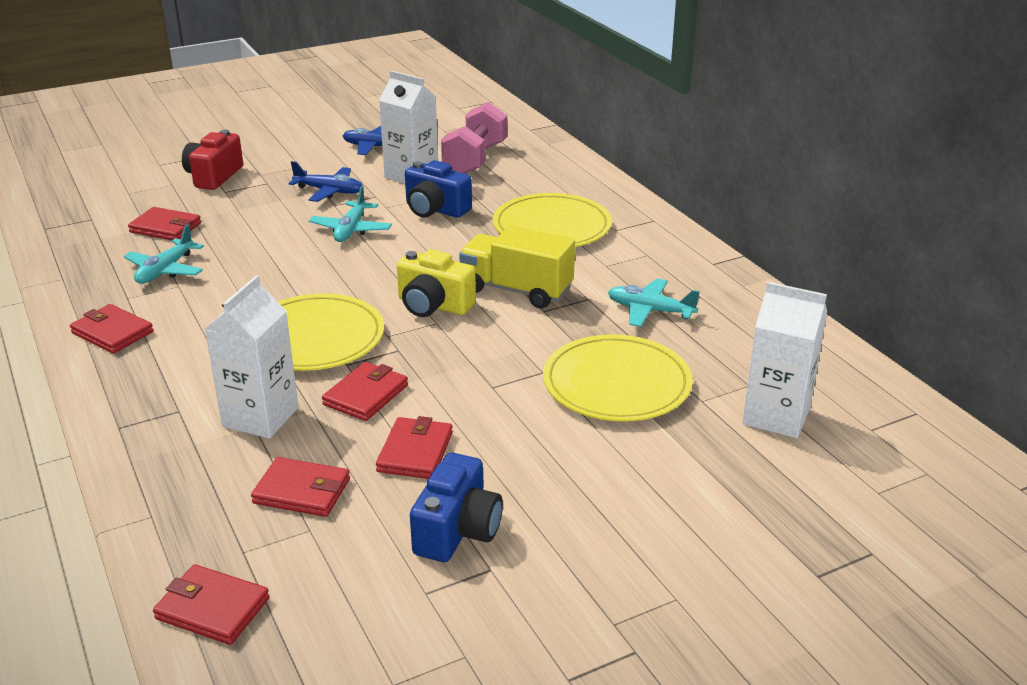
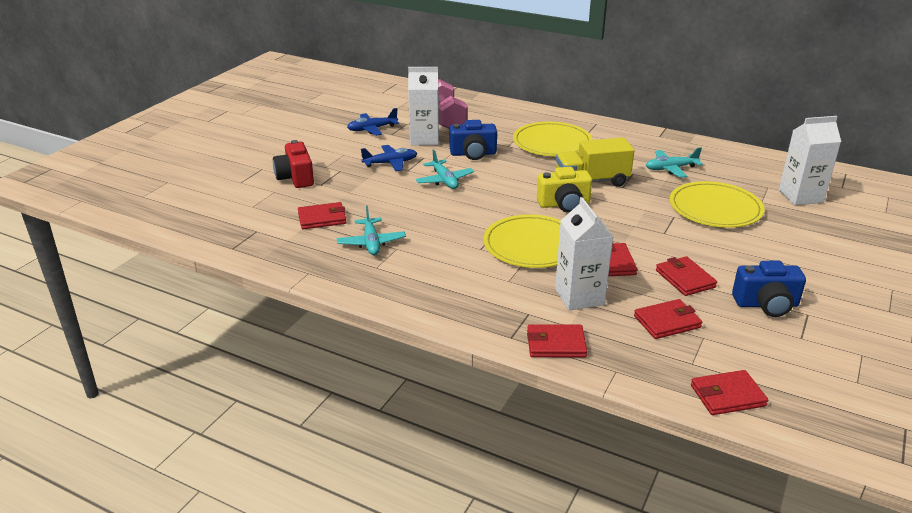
camera: 35 degrees left, 0 degrees up
red wallet [70,304,154,353] -> red wallet moved to [527,324,587,358]
blue camera [410,453,503,562] -> blue camera turned 105 degrees clockwise [732,261,806,317]

